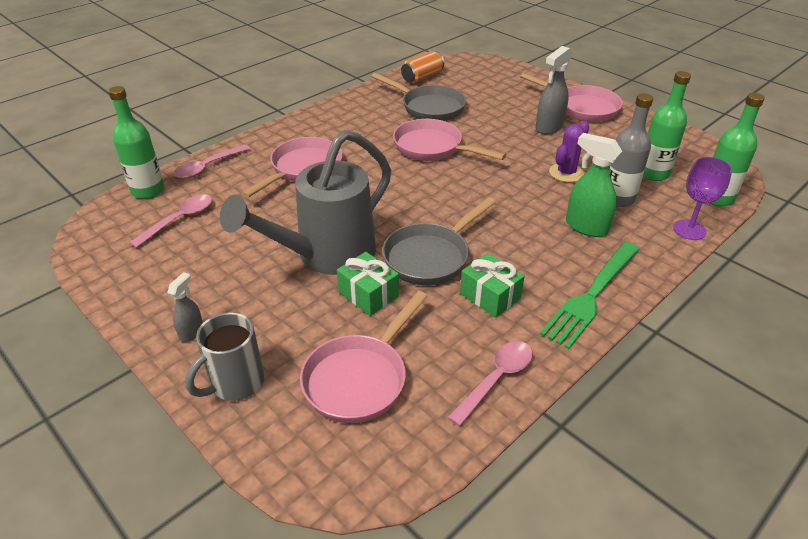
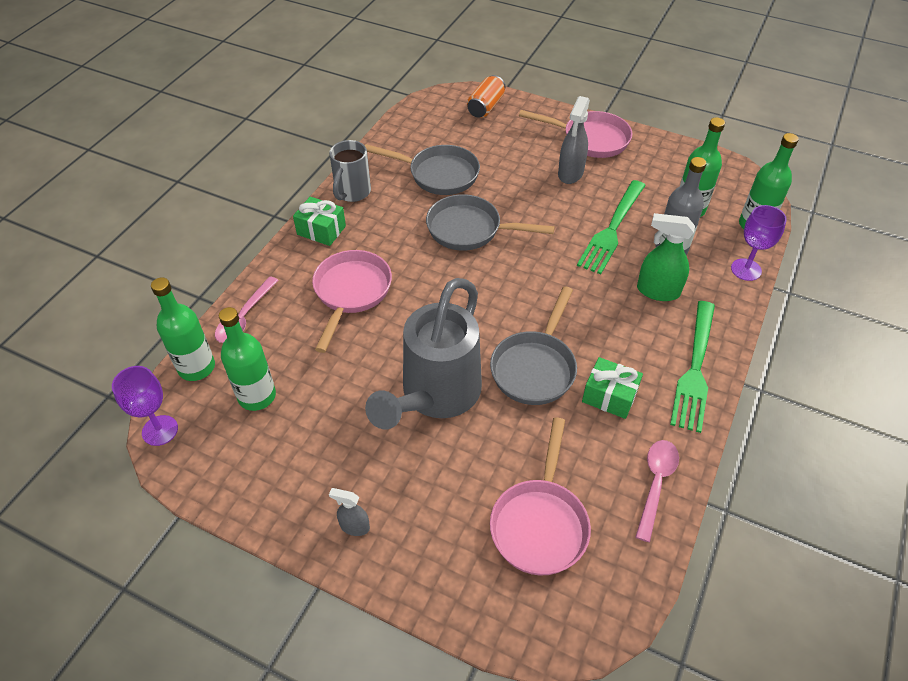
camera: 20 degrees left, 10 degrees up
pink spoon [129,194,212,248] -> green bottle [219,307,276,411]
grey spray bottle [167,272,203,342] -> grey spray bottle turned 75 degrees counterclockwise [329,488,370,536]
grey mug [185,312,264,401] -> grey mug moved to [329,140,371,202]
green gift [337,252,399,316] -> green gift moved to [293,197,346,246]
pink pan [393,119,506,161] -> grey pan [426,194,555,251]
orange can [401,51,444,84] -> orange can moved to [467,75,505,118]
purple cactus [549,121,589,182] -> green fork [577,180,646,274]
none -> purple goblet [112,366,178,446]

